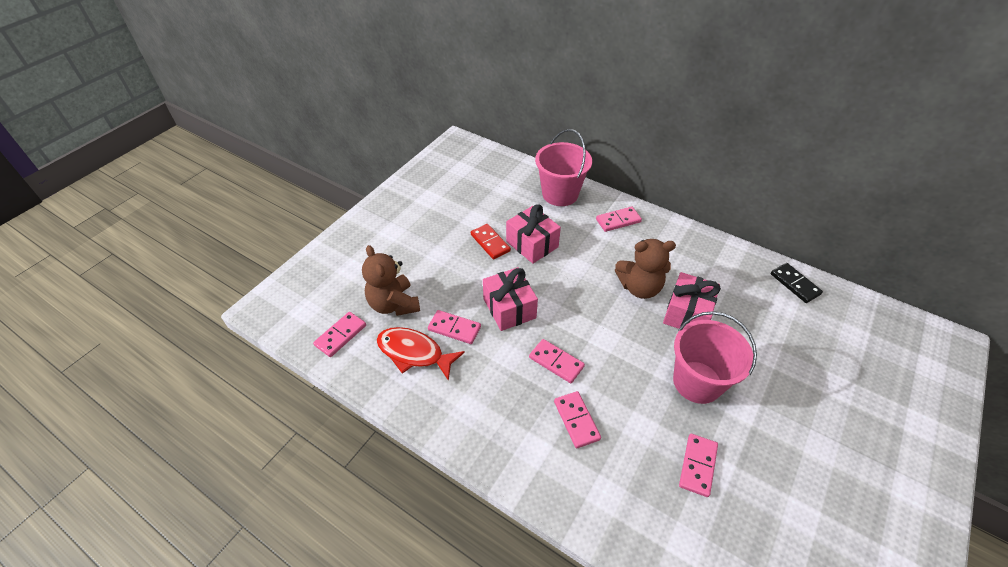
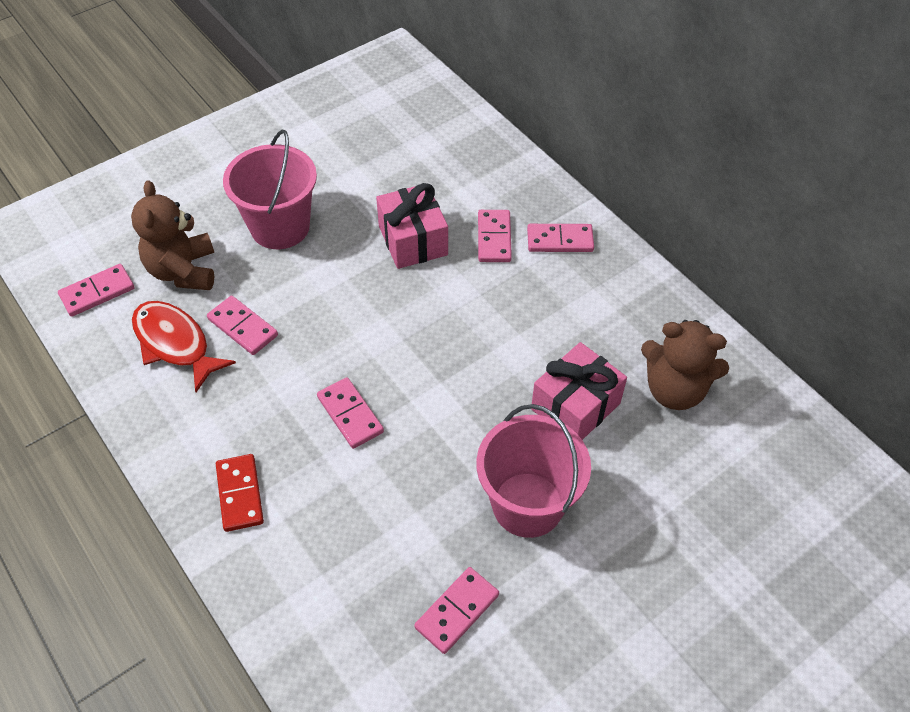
camera: 20 degrees right, 5 degrees up
red domino [471,224,511,259] -> red domino moved to [216,454,264,532]
pink gift [483,267,538,331] -> none
pink bucket [535,129,592,206] -> pink bucket moved to [223,129,317,249]
pink domino [554,391,601,448] -> pink domino moved to [478,210,512,262]
brown teddy bear [615,239,676,299] -> brown teddy bear moved to [641,320,729,410]
black domino [771,263,823,303] -> none

